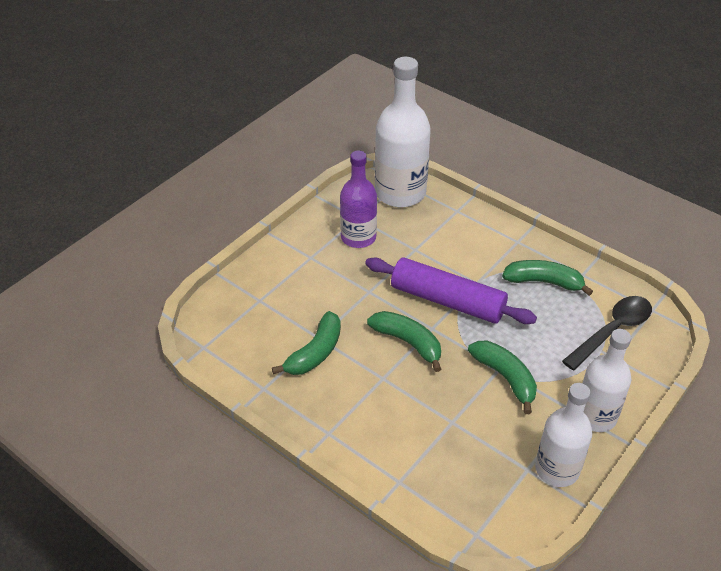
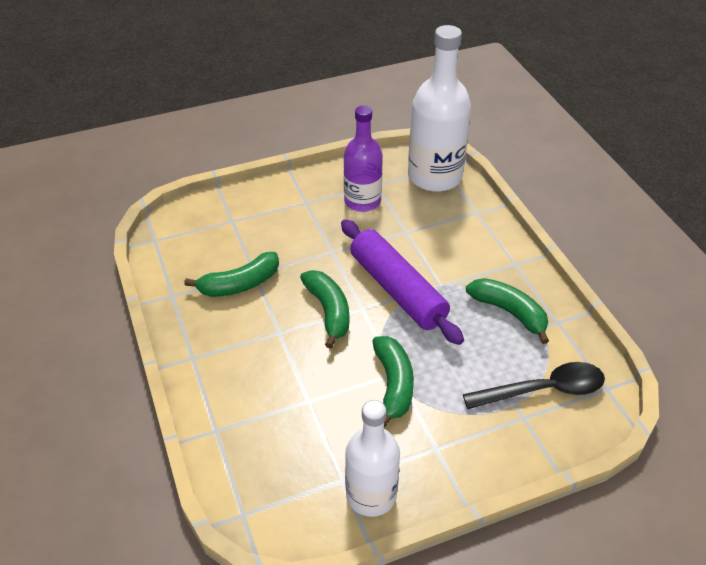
camera: 30 degrees right, 0 degrees up
white bottle [582,329,631,432] -> none

